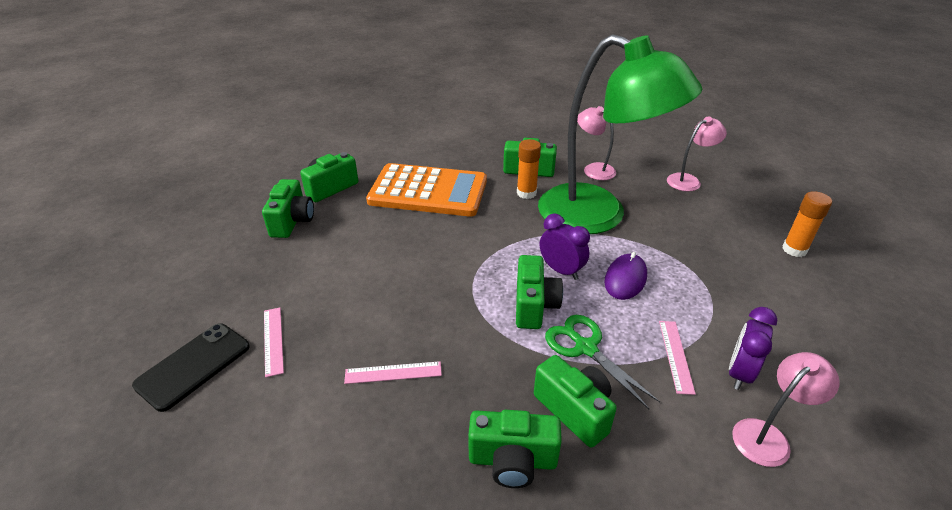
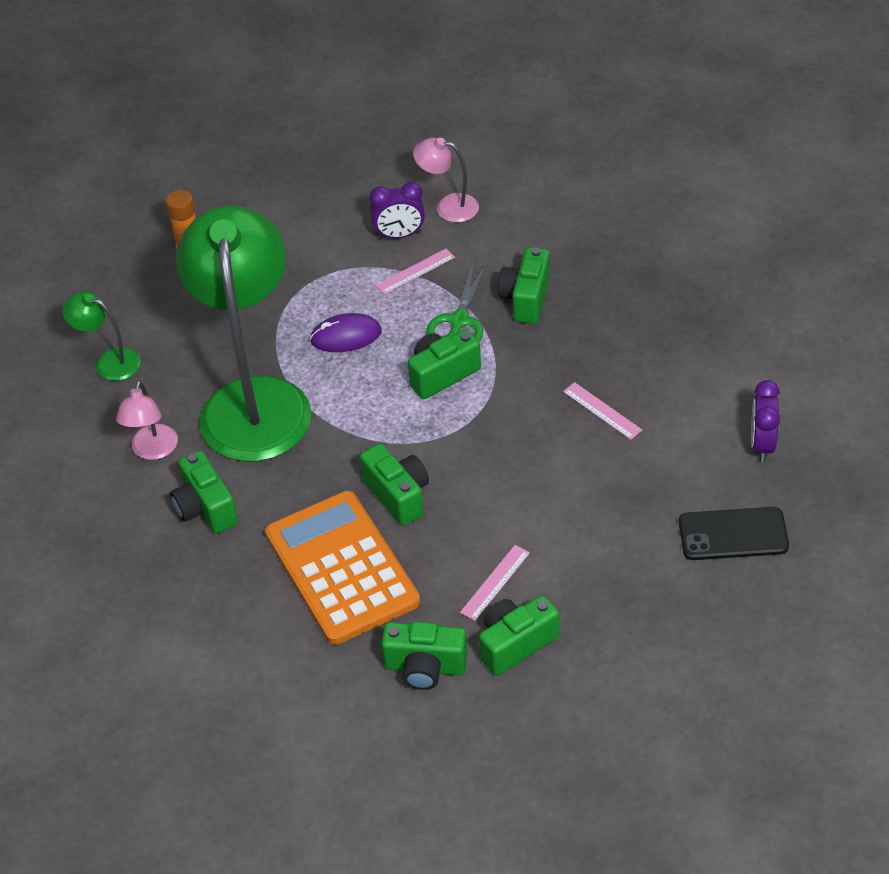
camera: 125 degrees left, 10 degrees up
pink ruler [264,308,284,377] -> pink ruler moved to [460,545,530,621]
green camera [468,410,562,488] -> green camera moved to [360,443,429,526]
orange glue stick [517,139,541,199] -> none
purple clock [540,214,590,280] -> purple clock moved to [751,380,780,462]
pink lamp [667,116,727,191] -> green lamp [62,292,141,381]

